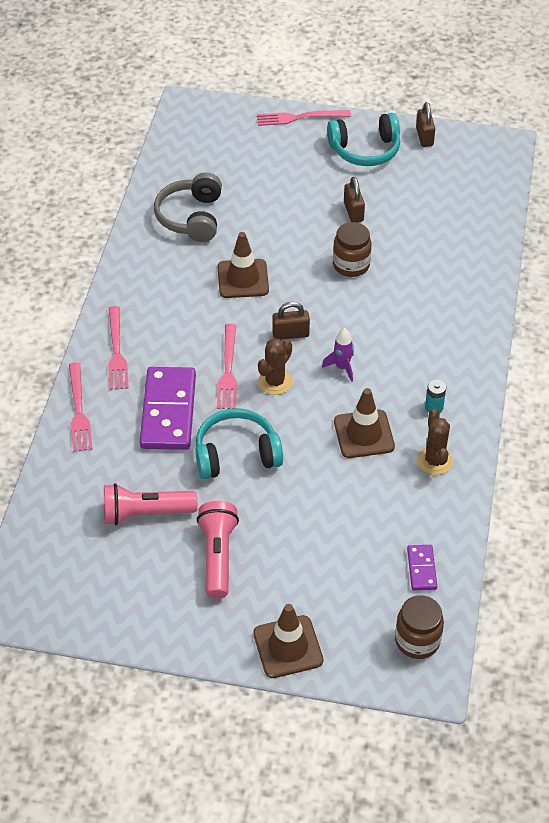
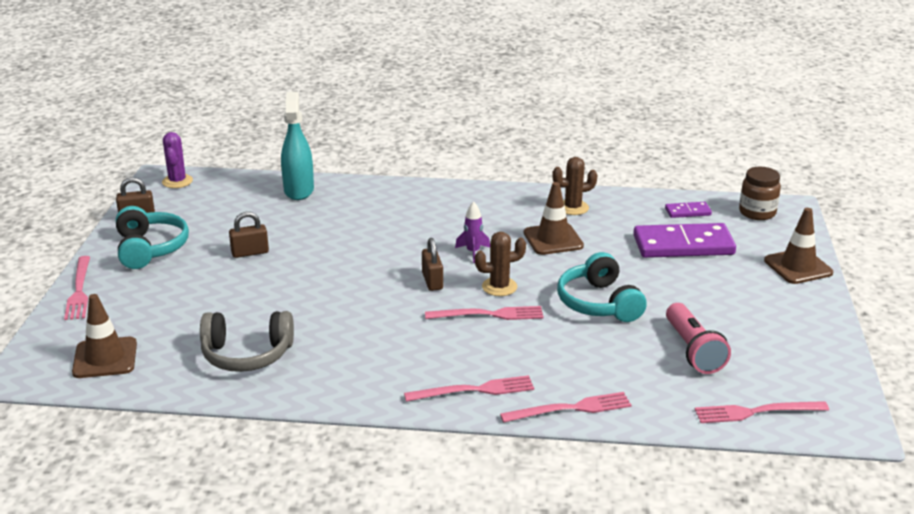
camera: 95 degrees left, 20 degrees down
purple domino [140,367,196,450] -> purple domino moved to [633,223,736,258]
pink flashlight [197,501,239,599] -> none
brown traffic cone [218,232,269,298] -> brown traffic cone moved to [72,294,137,378]
brown cactus [258,338,292,395] -> brown cactus turned 45 degrees counterclockwise [475,232,526,296]
brown jar [333,222,372,277] -> none
turquoise battery [425,380,446,413] -> none
none -> purple cactus [162,132,193,188]
none -> turquoise spray bottle [281,92,314,200]
none -> pink fork [695,401,829,423]

